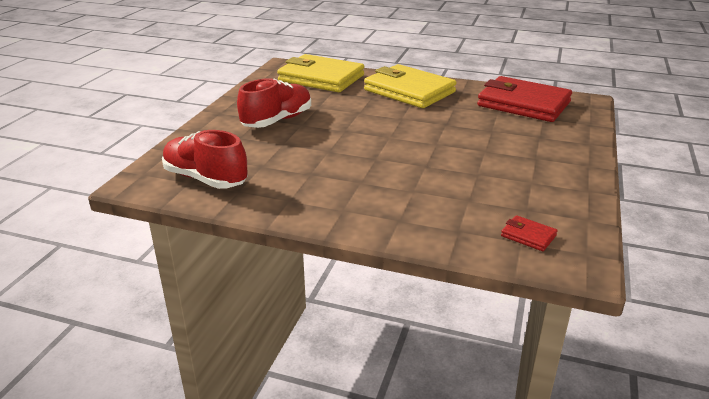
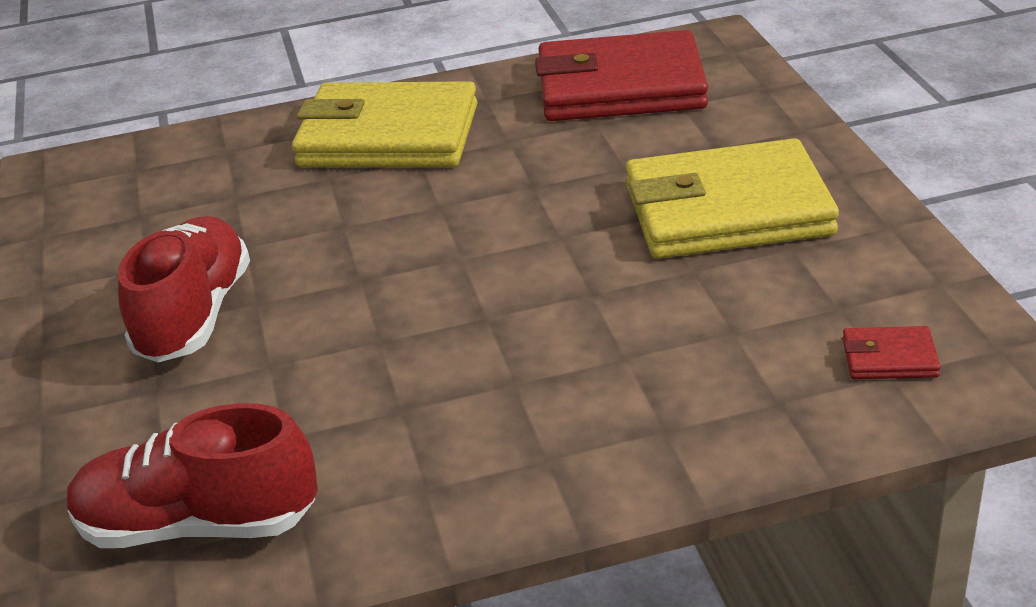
camera: 30 degrees left, 5 degrees up
yellow wallet [277,54,364,92] -> yellow wallet moved to [626,138,839,259]

